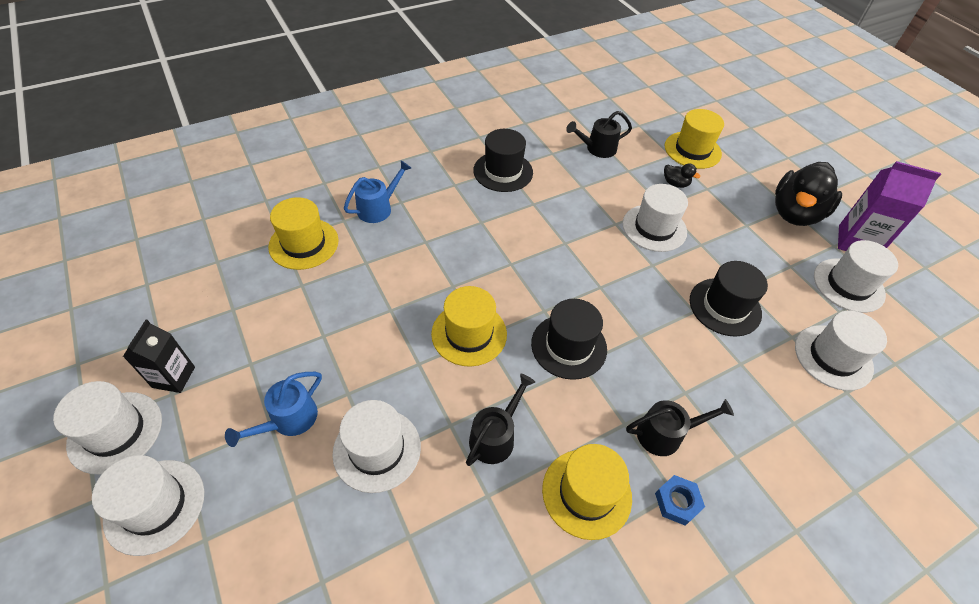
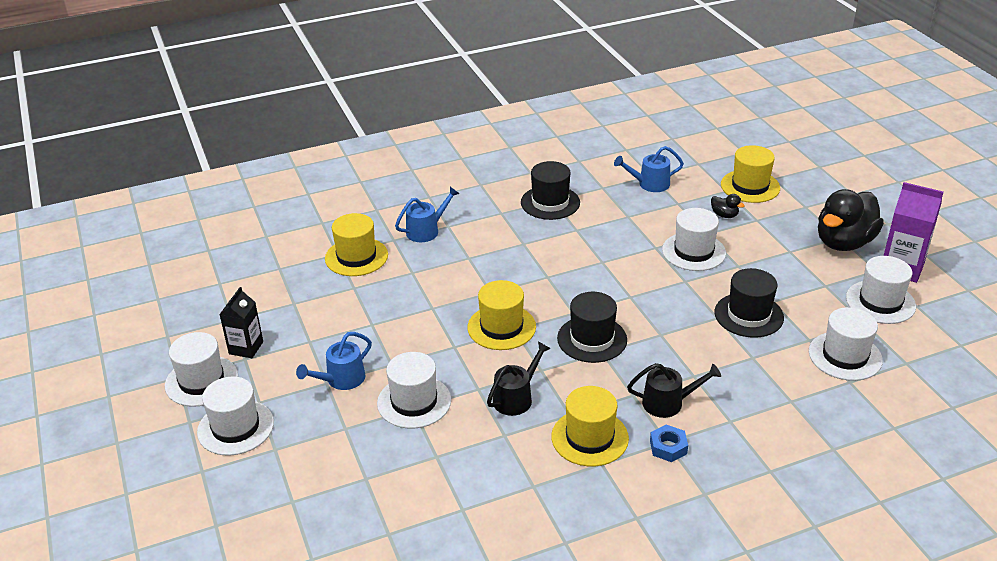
camera: 10 degrees right, 15 degrees down
black watering can [566,111,632,158] -> blue watering can [614,146,684,192]

